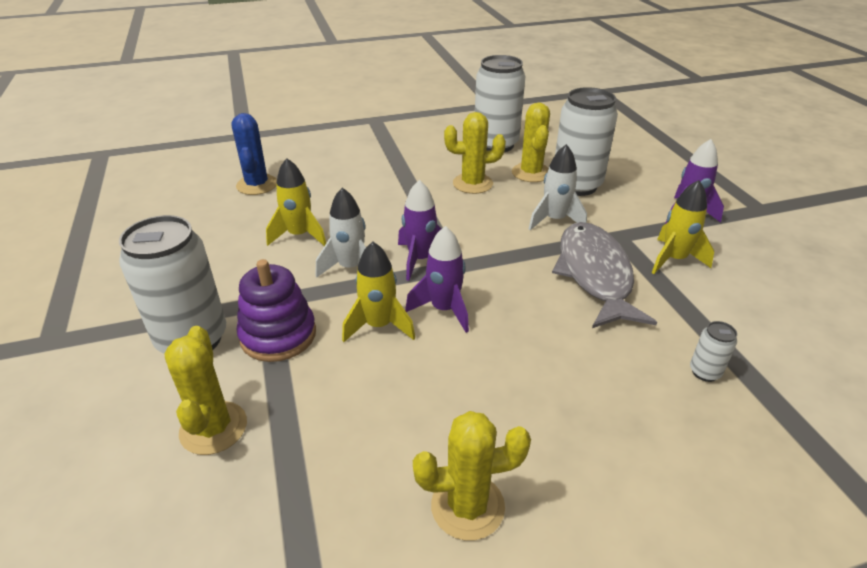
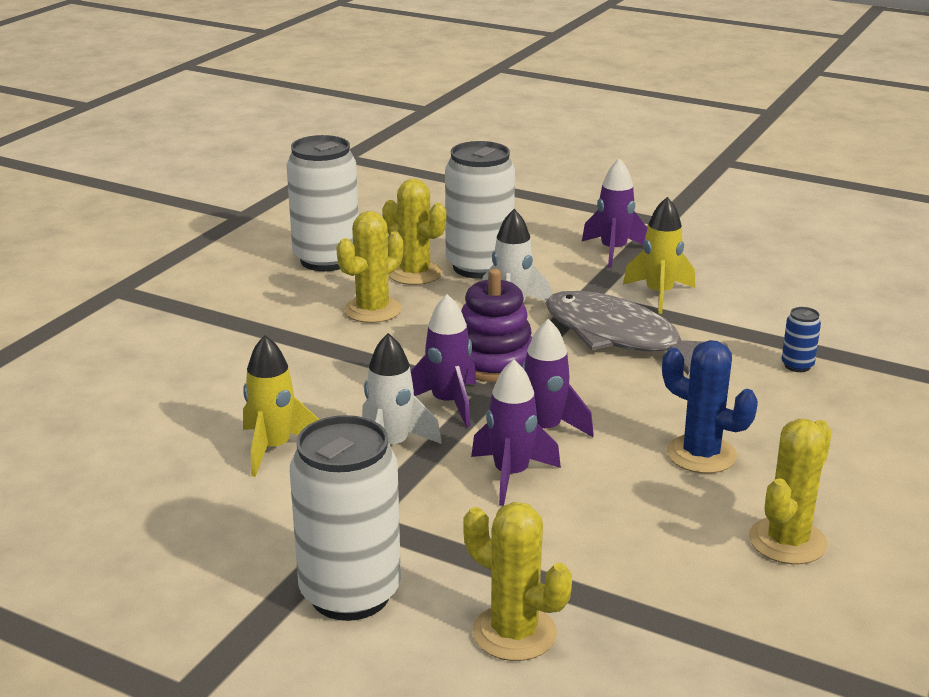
camera: 45 degrees left, 10 degrees down
blue cactus [232,113,277,195] -> blue cactus moved to [662,340,758,473]
purple stacking toy [237,259,316,362] -> purple stacking toy moved to [461,269,532,382]
yellow rocket [342,241,415,342] -> purple rocket [471,360,561,506]
white can [690,321,737,382] -> blue can [781,307,821,372]

